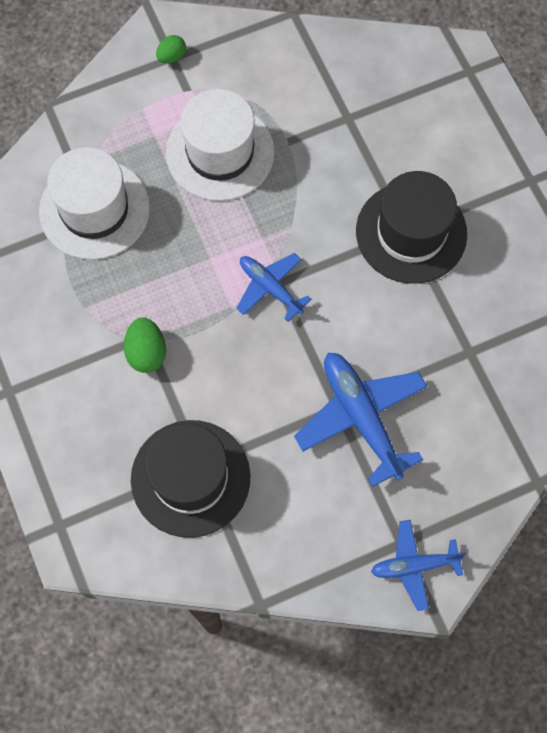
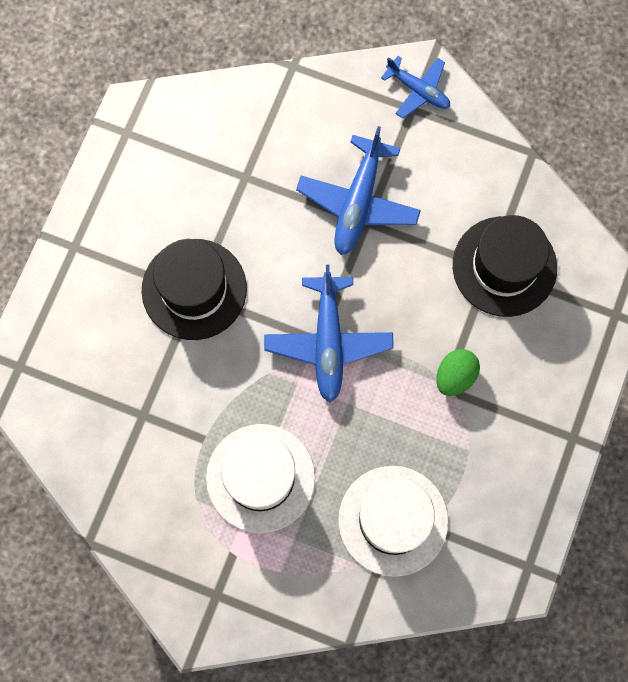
camera: 135 degrees left, 5 degrees up
green egg [156,35,186,63] -> none
blue plane [236,253,311,322] -> blue plane [264,264,394,403], size x1.64

